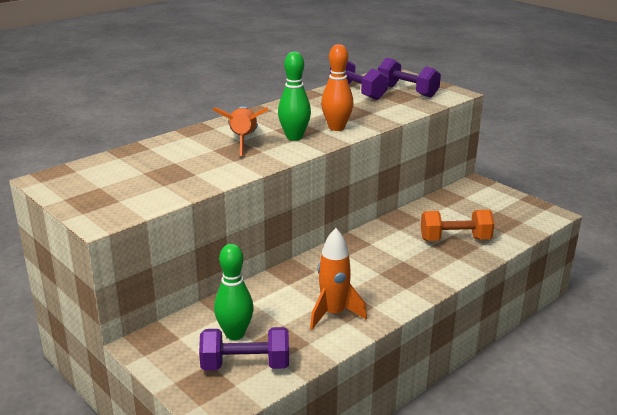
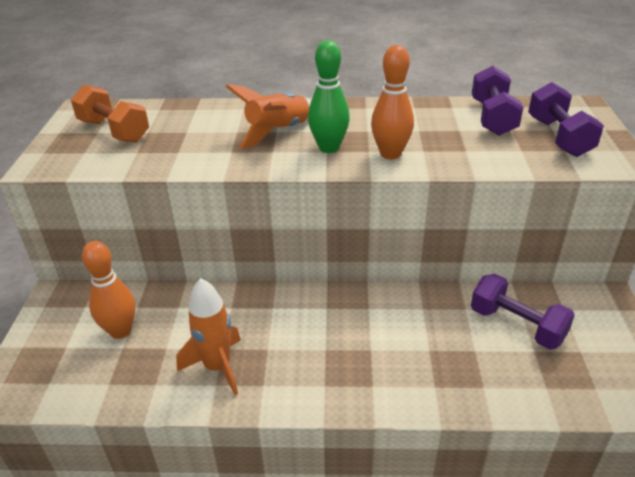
camera: 45 degrees right, 10 degrees up
purple dumbbell [199,327,289,371] -> purple dumbbell moved to [471,274,575,350]
green bowling pin [214,244,254,340] -> orange bowling pin [82,241,136,339]
orange dumbbell [421,210,495,241] -> orange dumbbell moved to [71,84,149,143]

